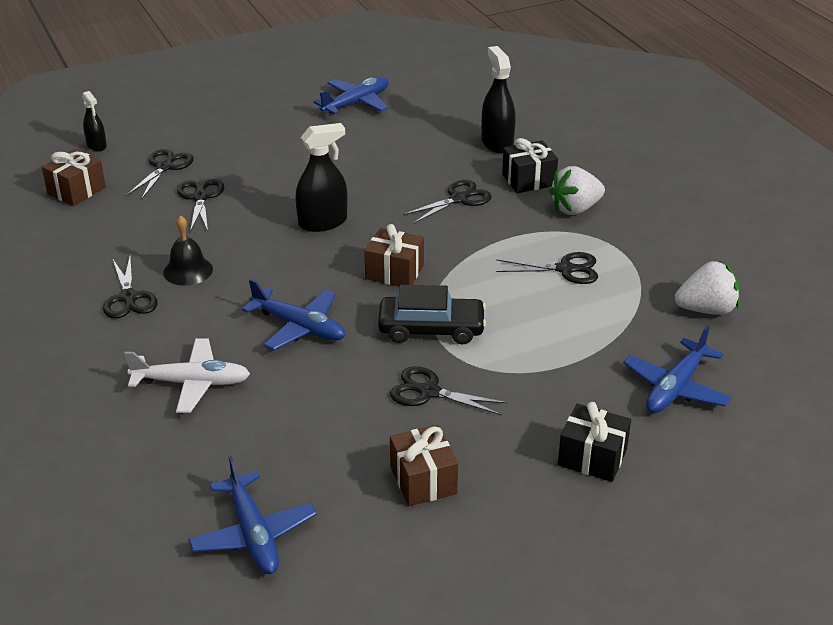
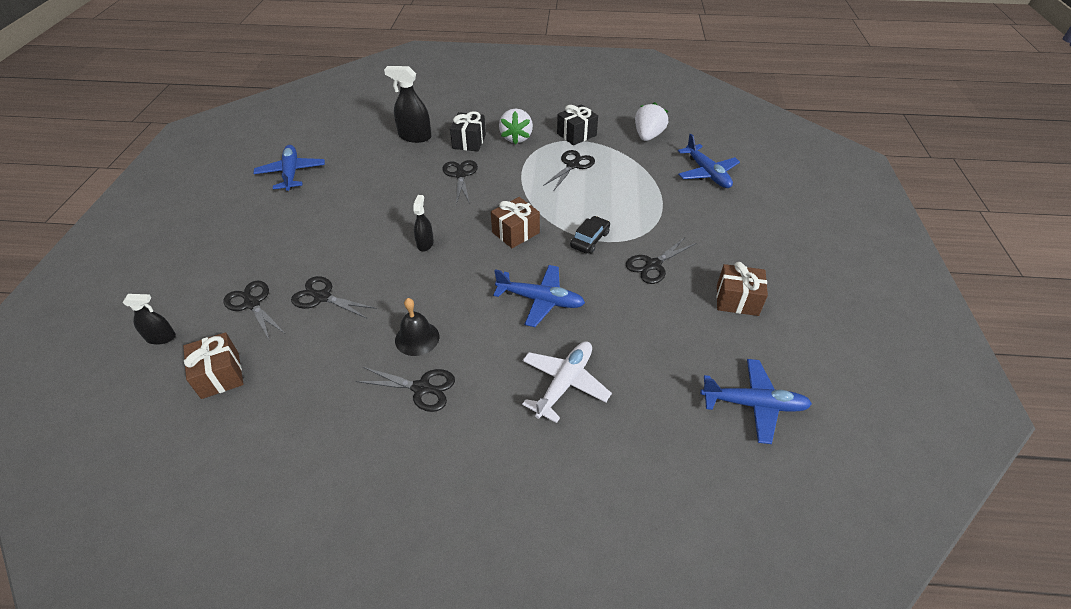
camera: 60 degrees left, 10 degrees up
blue plane [242,279,346,350] -> blue plane turned 45 degrees clockwise [493,265,585,327]
black spray bottle [295,123,347,232] -> black spray bottle [413,195,434,252], size x0.60
black car [378,285,486,345] -> black car [570,216,610,253], size x0.65
black gift [558,402,631,482] -> black gift moved to [557,104,598,145]

